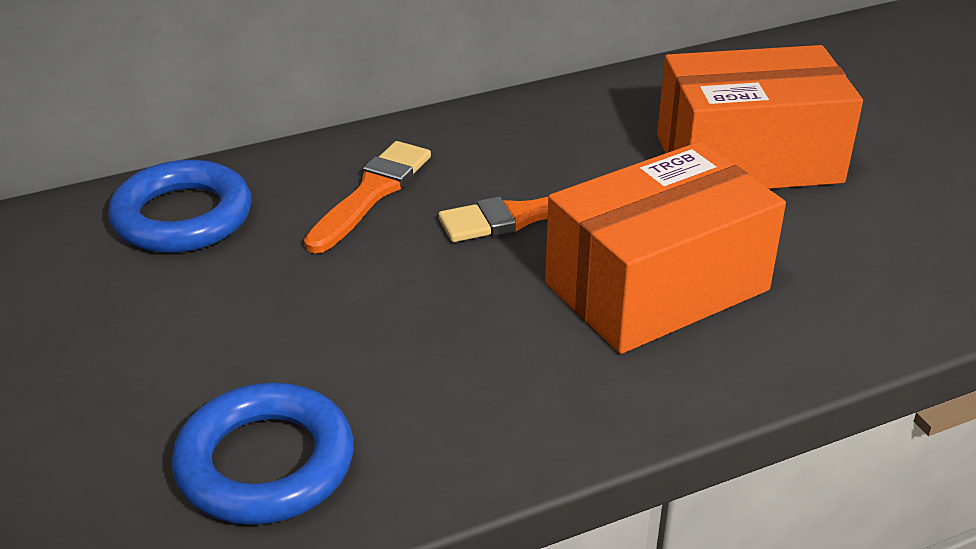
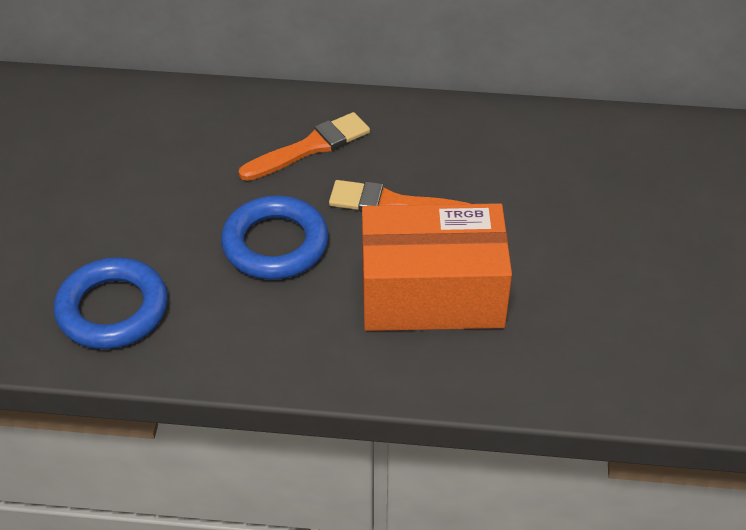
camera: 30 degrees right, 10 degrees up
blue ring [108,160,252,253] -> blue ring moved to [221,196,329,280]
orange box [657,45,863,189] -> none

